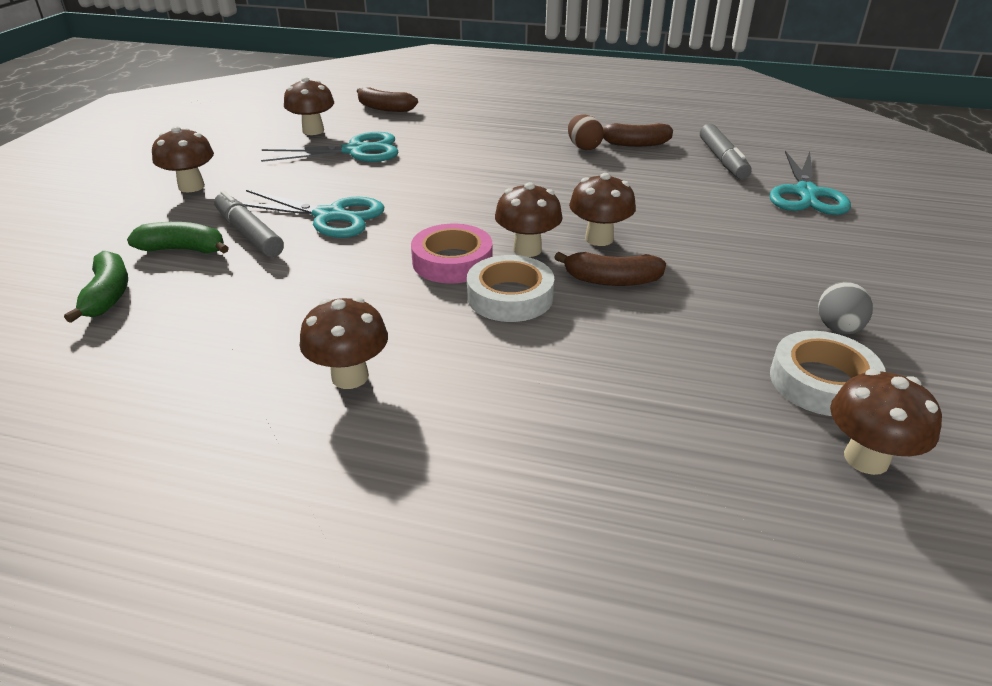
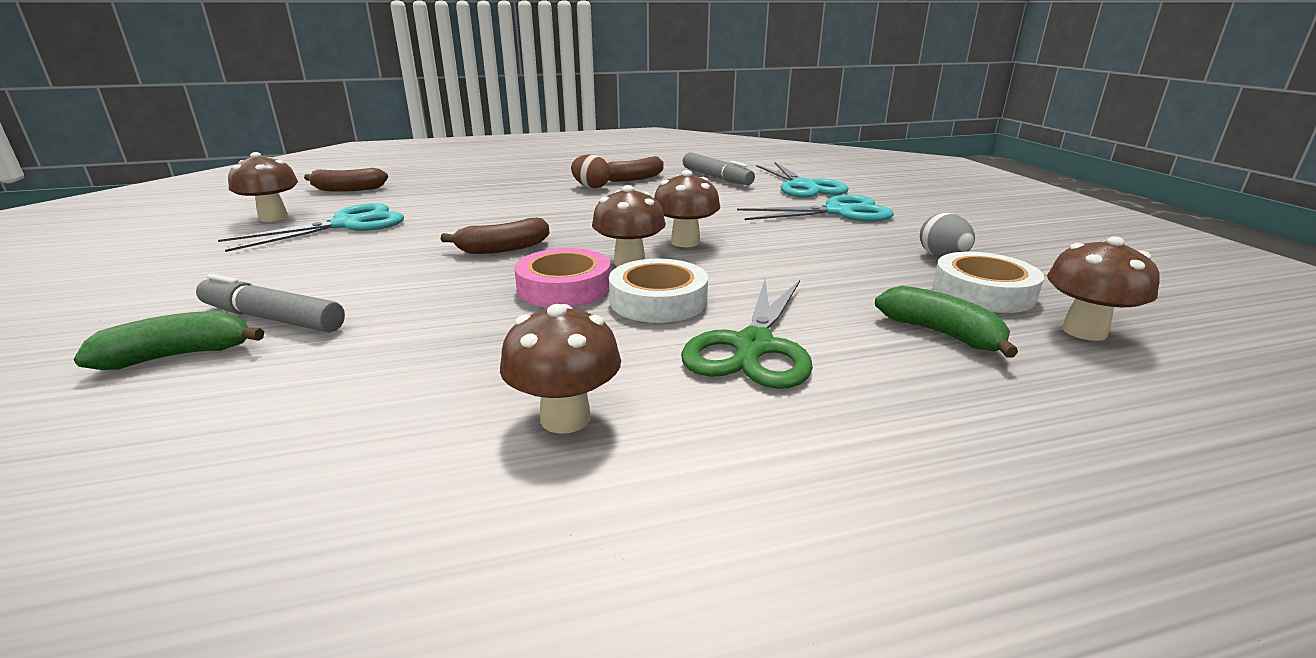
camera: 30 degrees left, 10 degrees down
green banana [64,251,128,323] -> green banana moved to [875,286,1018,358]
brown mushroom [152,126,214,192] -> none
turquoise scissors [243,190,384,238] -> turquoise scissors moved to [737,195,894,222]
brown banana [554,252,666,286] -> brown banana moved to [441,218,549,254]
none -> green scissors [681,279,813,389]

